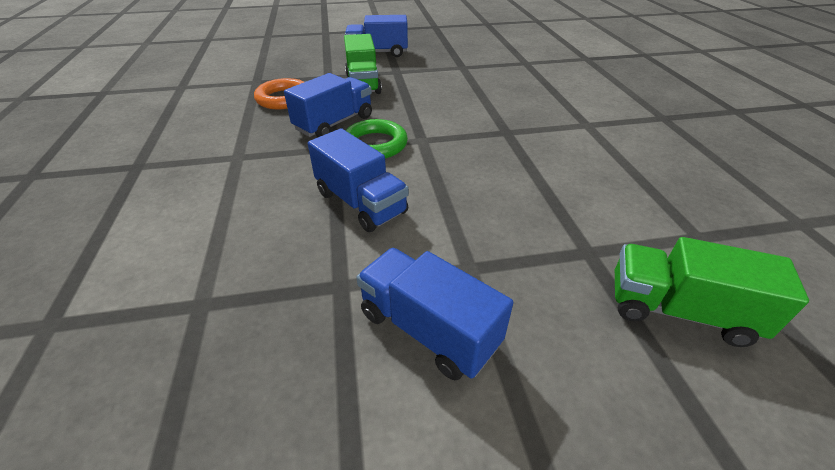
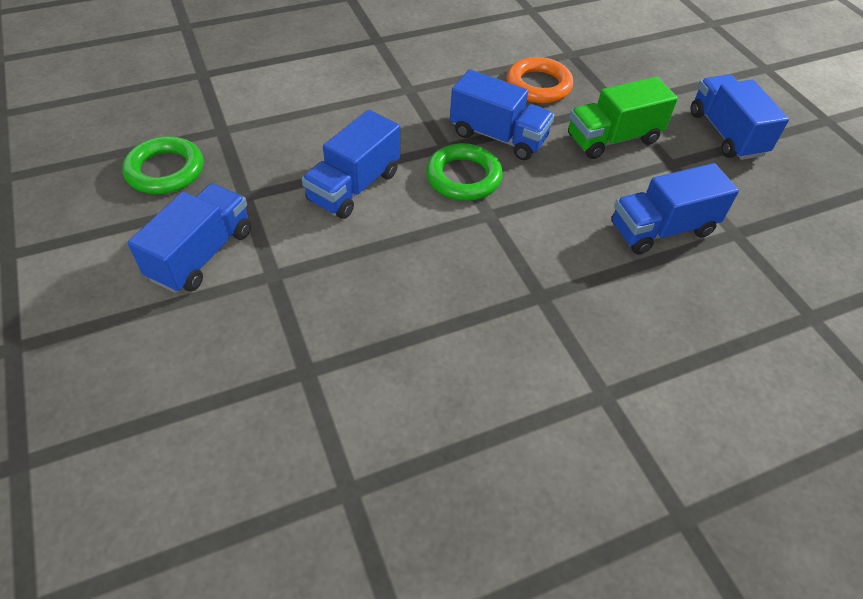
camera: 75 degrees right, 10 degrees up
green truck [615,237,809,347] -> none
none -> green ring [122,136,203,194]
none -> blue truck [611,163,739,255]

